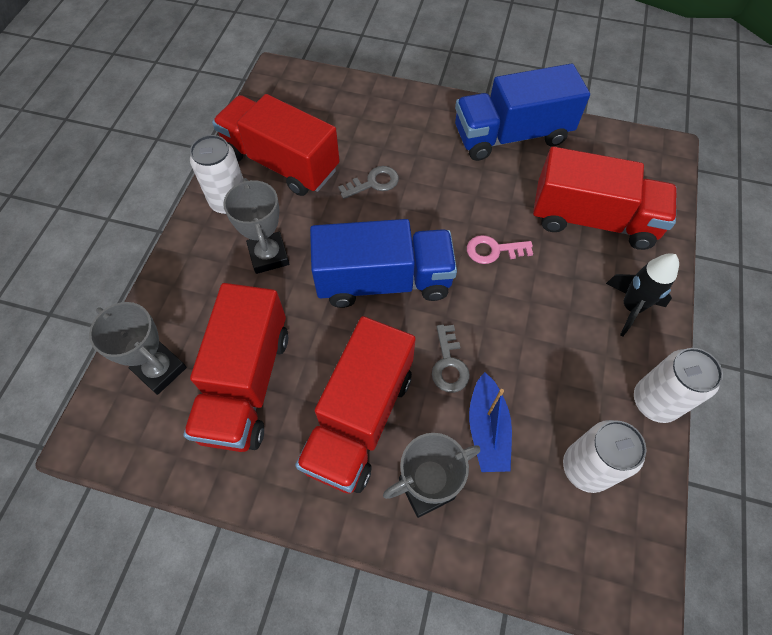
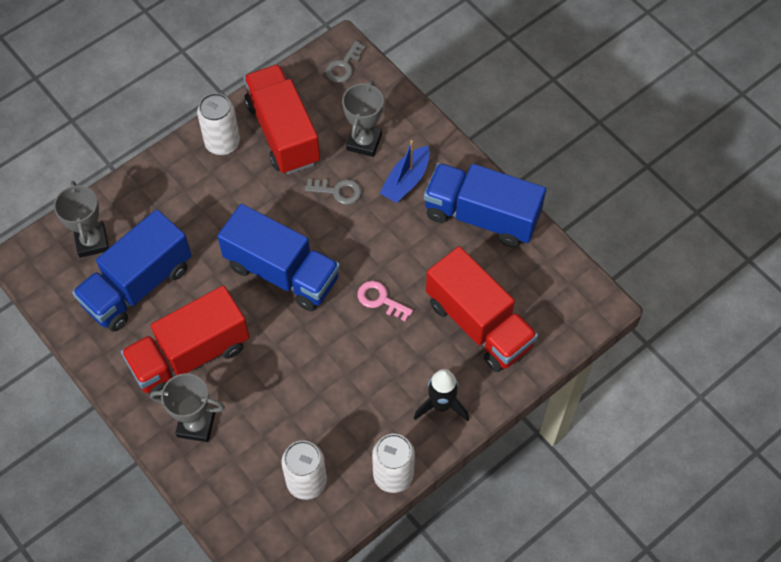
camera: 35 degrees right, 0 degrees up
red truck [183,283,288,452] -> blue truck [72,209,192,332]
grey trophy [223,178,289,274] -> grey trophy moved to [342,81,384,157]
grey key [432,324,470,393] -> grey key moved to [325,41,366,83]
blue boat [469,372,512,472] -> blue boat moved to [380,140,430,203]

